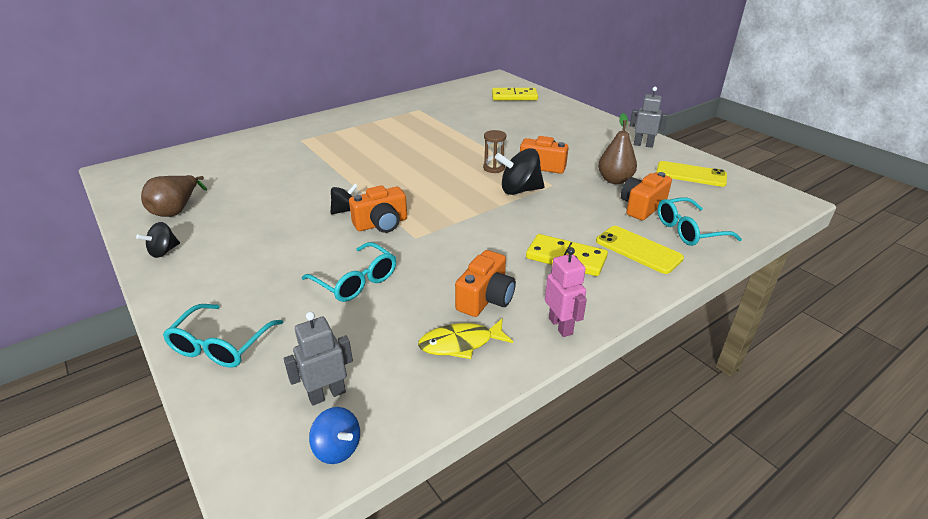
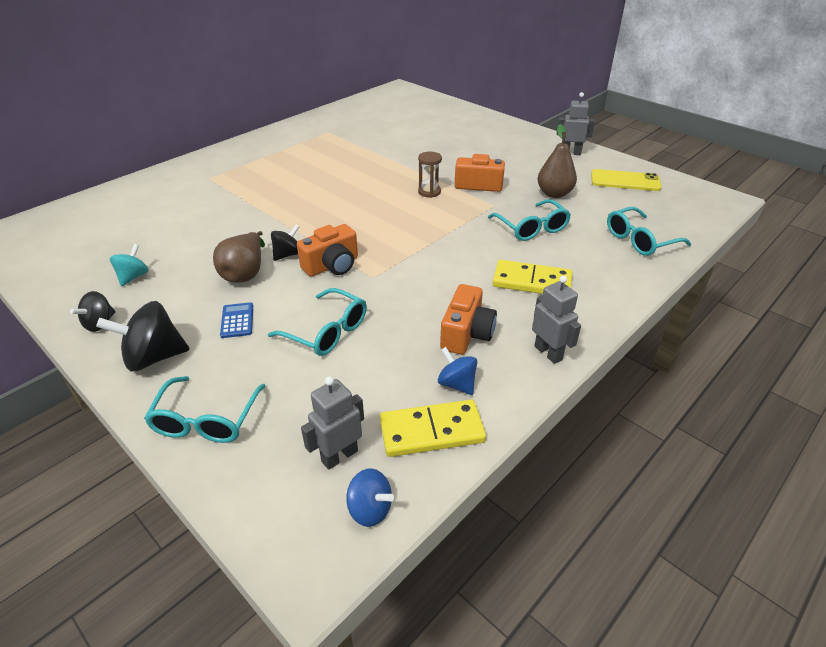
camera: 10 degrees left, 5 degrees up
brown pear [141,175,207,217] -> brown pear moved to [213,231,265,283]
yellow fish [418,318,513,359] -> blue spinning top [438,347,477,395]
yellow domino [492,88,538,100] -> yellow domino moved to [380,400,486,457]
black spinning top [495,148,545,195] -> black spinning top moved to [96,301,190,371]
pink robot [545,247,587,337] -> grey robot [532,276,581,364]
yellow phone [596,226,684,274] -> none
orange camera [621,172,672,220] -> none
none -> turquoise spinning top [110,244,149,286]
none -> blue calculator [220,302,253,338]
none -> turquoise glasses [488,199,571,241]

